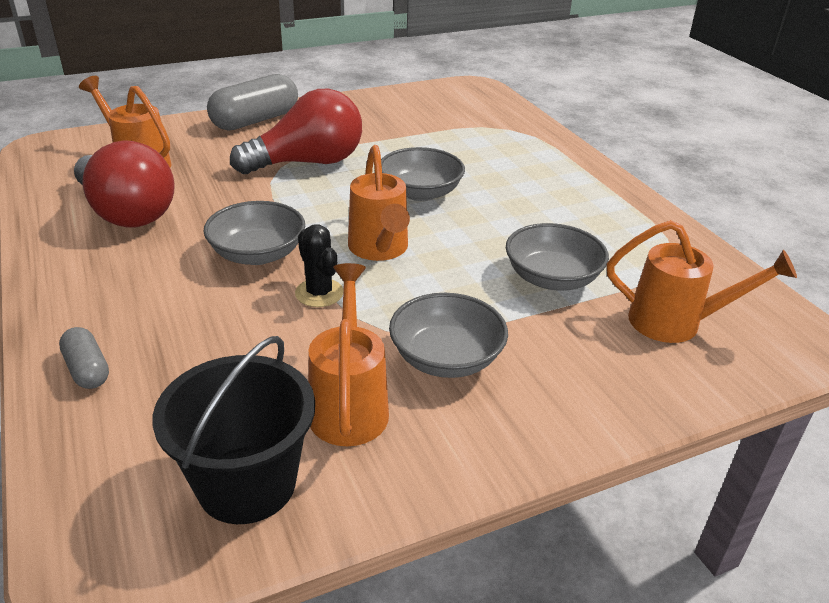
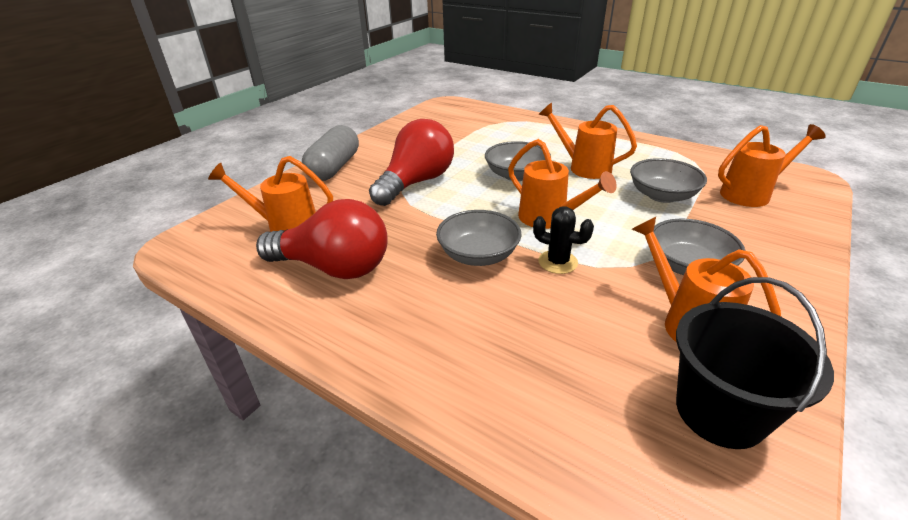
camera: 30 degrees left, 0 degrees up
grey capsule [59,327,109,389] -> none
none -> orange watering can [538,103,637,179]

